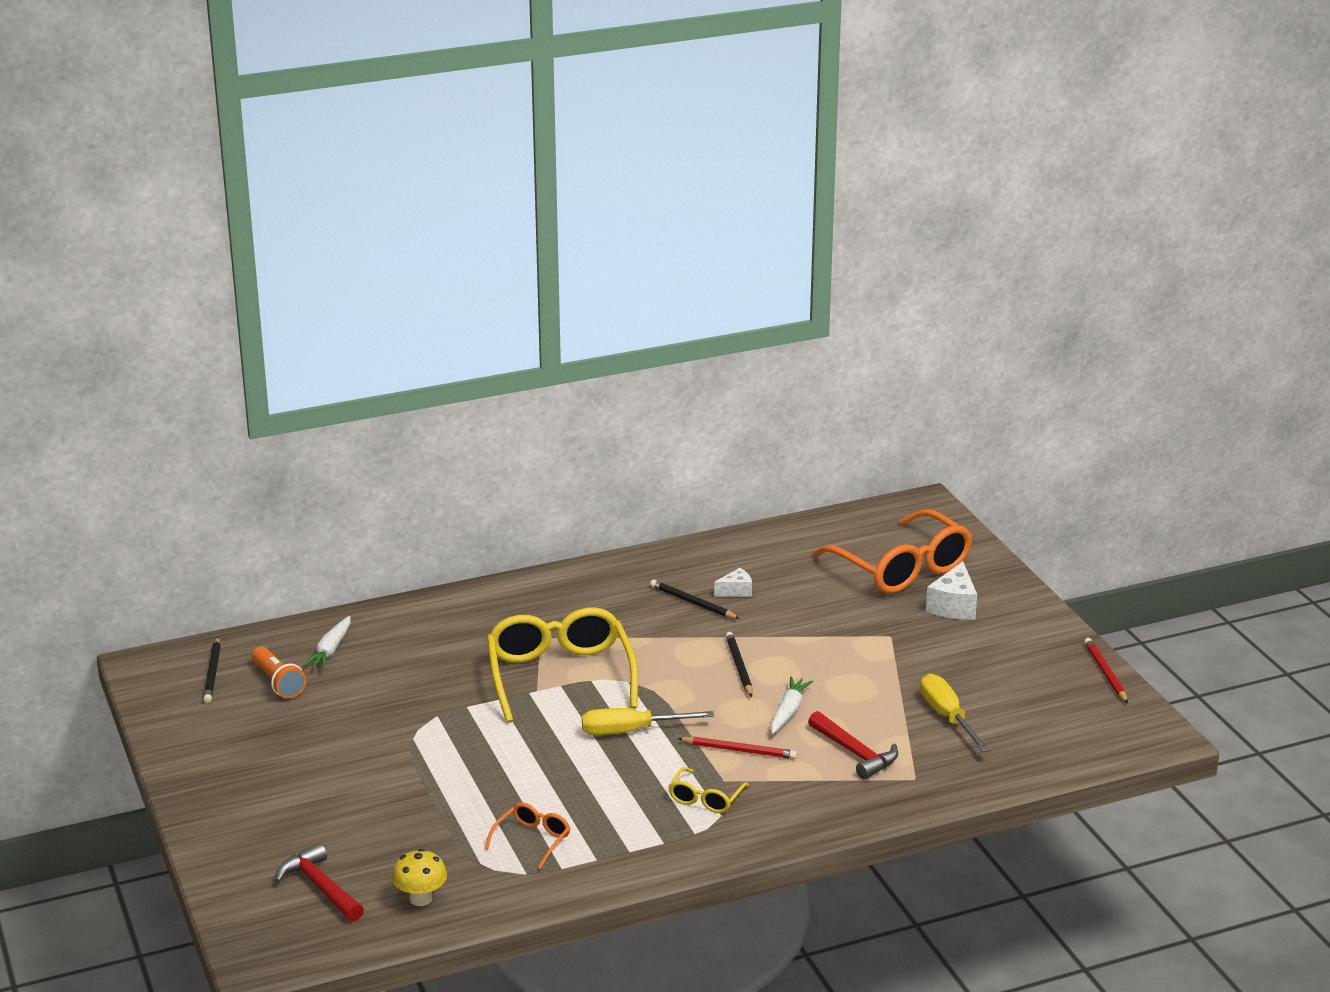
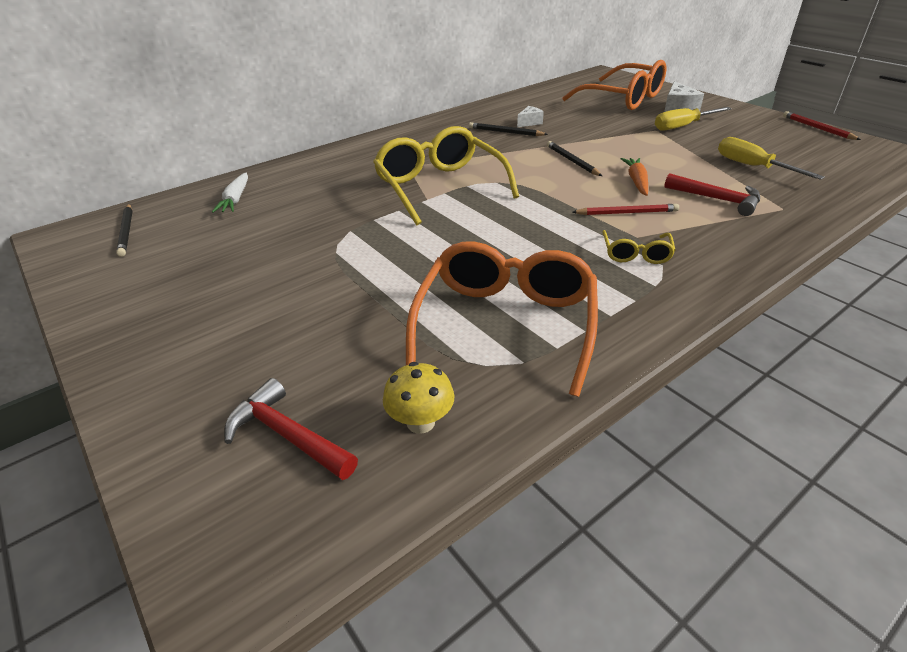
camera: 15 degrees left, 10 degrees up
orange flashlight [252,646,306,699] -> none
orange glasses [485,802,570,869] -> orange glasses [406,241,598,397], size x2.19
yellow screwdriver [582,708,714,735] -> yellow screwdriver moved to [655,107,732,131]
white carrot [770,676,813,734] -> orange carrot [621,158,648,196]

